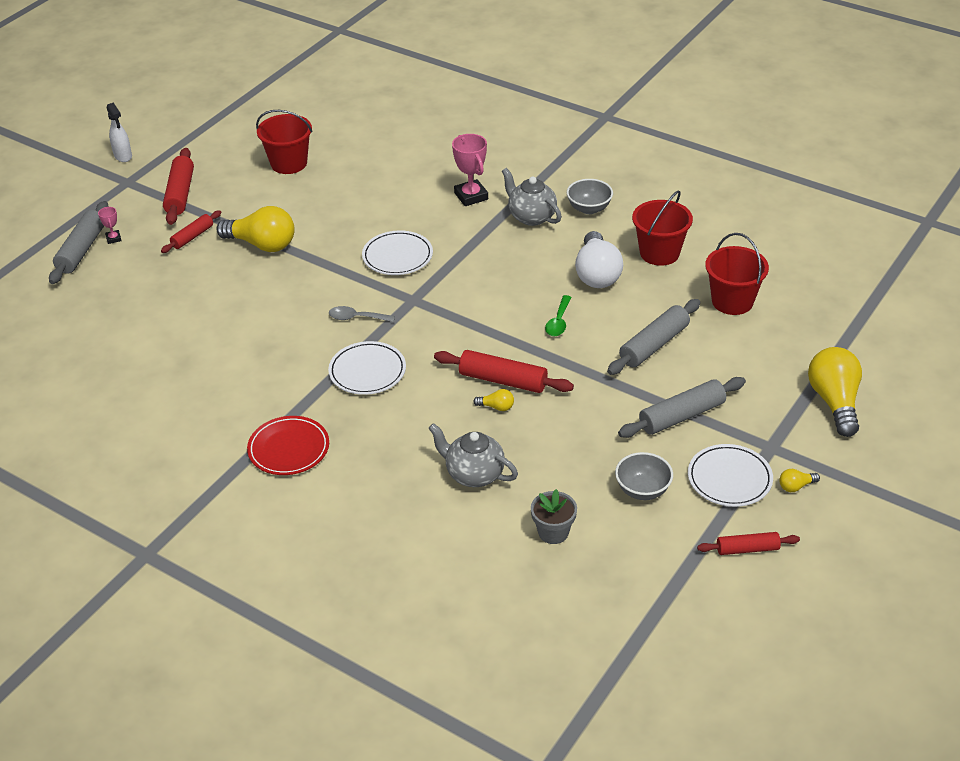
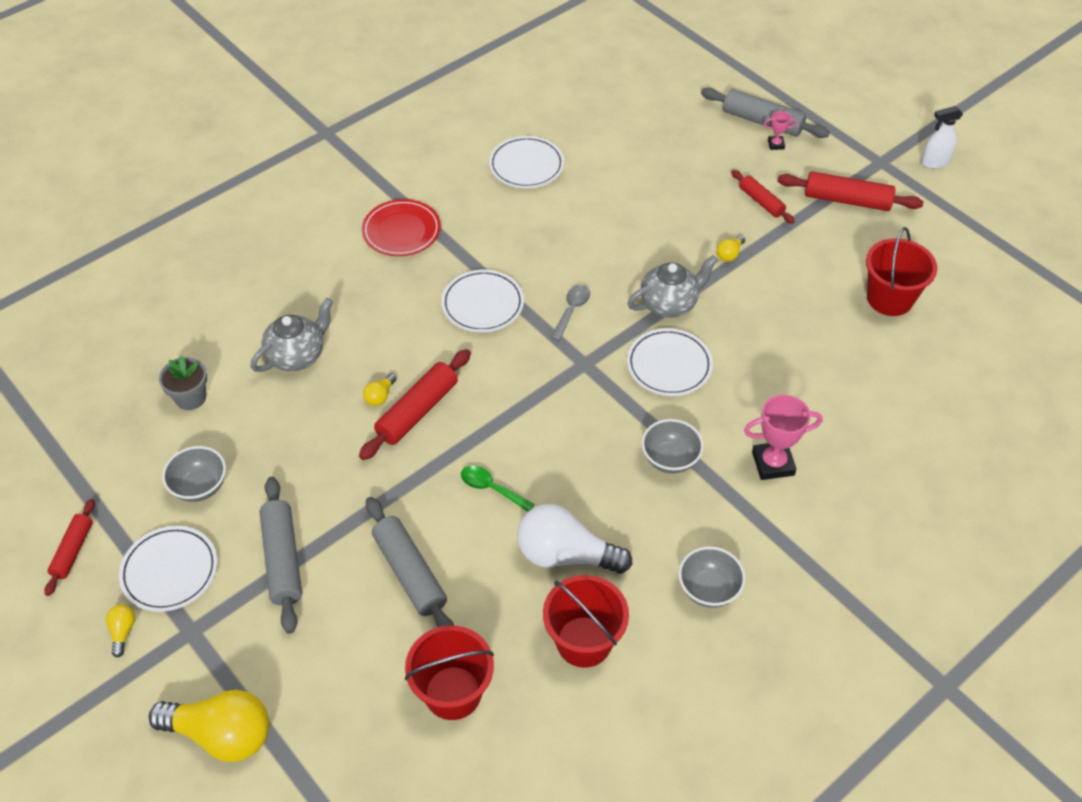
camera: 105 degrees right, 10 degrees up
yellow light bulb [216,206,295,252] -> yellow light bulb [717,235,745,262], size x0.43
grey teapot [502,168,562,226] -> grey teapot moved to [628,255,718,318]
none -> white plate [489,136,564,188]
none -> grey bowl [642,419,704,473]

